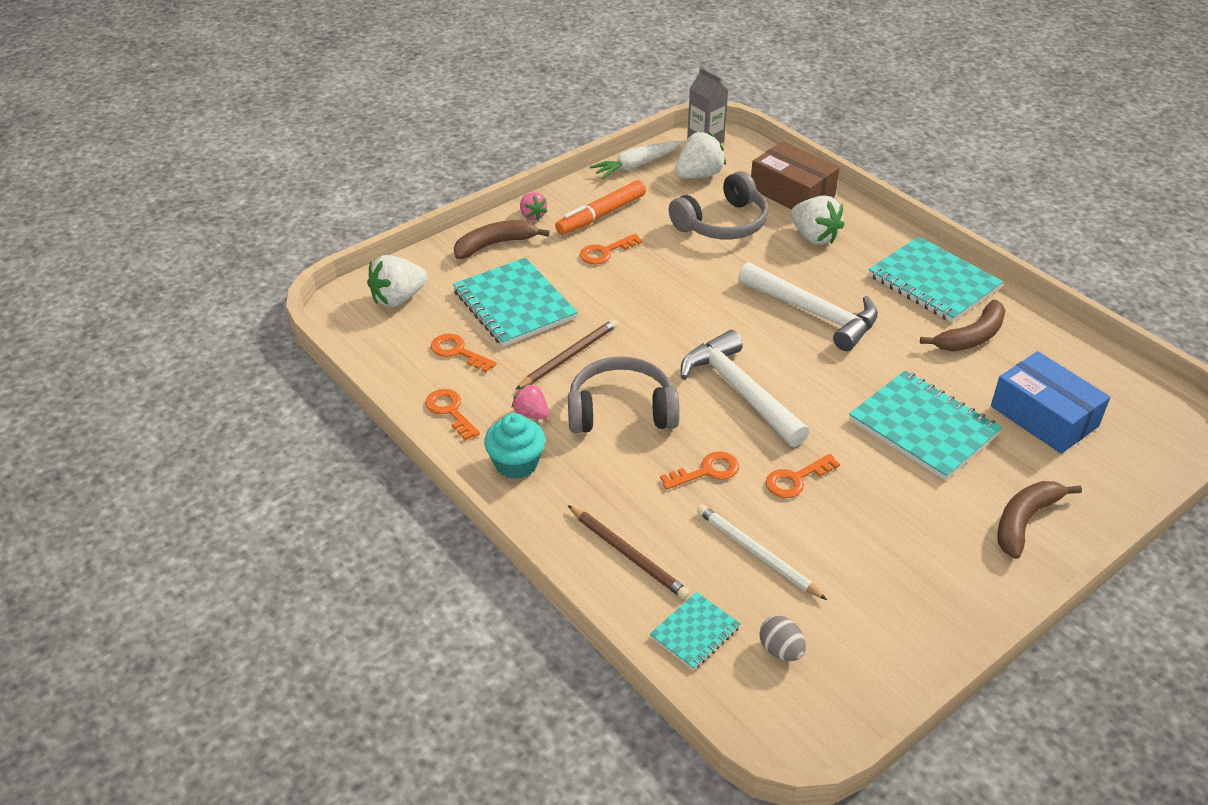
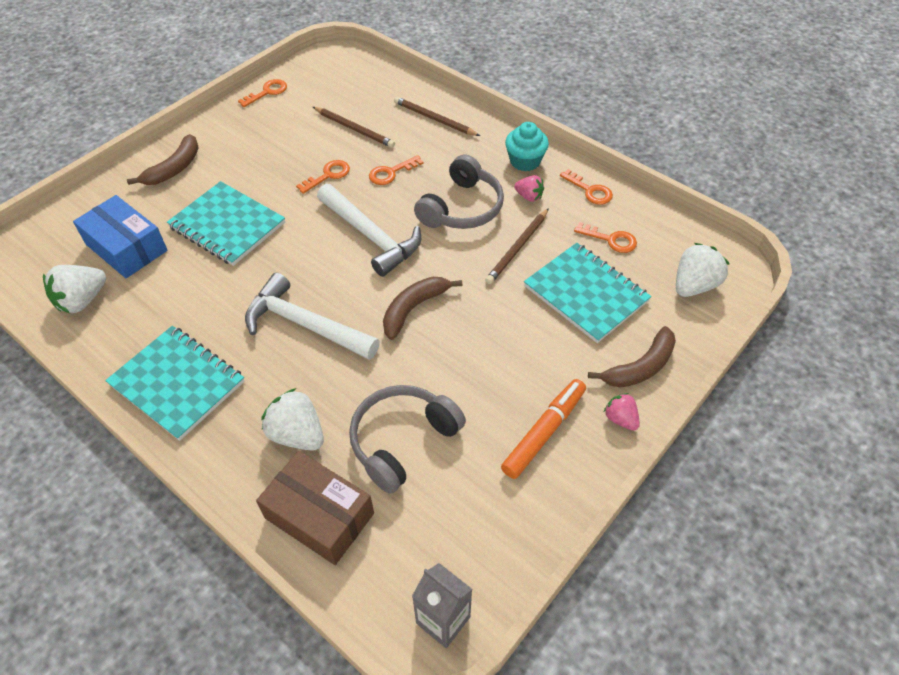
camera: 170 degrees right, 10 degrees up
grey headphones [568,356,680,433] -> grey headphones turned 45 degrees counterclockwise [414,155,504,229]
orange key [580,234,642,264] -> orange key moved to [238,79,287,107]
white carrot [590,141,682,179] -> none
turquoise notebook [650,592,741,670] -> none
white strawberry [675,132,726,178] -> white strawberry moved to [43,265,106,313]
white pencil [697,505,827,600] -> brown pencil [313,107,395,148]
grey egg [759,615,806,661] -> none
brown banana [920,299,1006,351] -> brown banana moved to [383,277,462,340]

